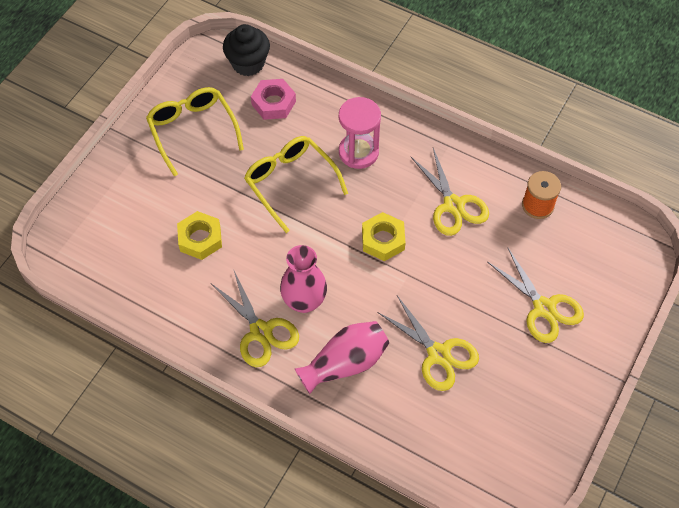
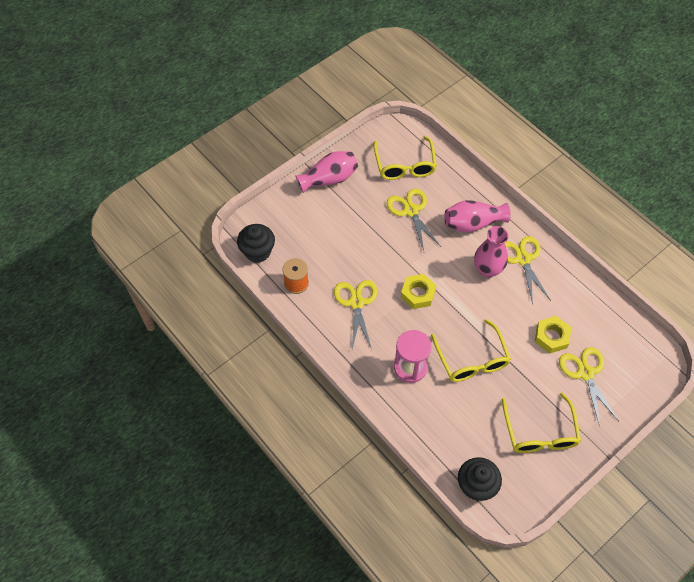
camera: 160 degrees left, 0 degrees up
pink nut [251,79,296,120] -> none
yellow scissors [488,248,584,343] -> yellow scissors moved to [559,347,619,427]
none -> black cupcake [237,224,275,263]
none -> pink vase [295,151,358,193]
none -> yellow glasses [373,136,437,180]

